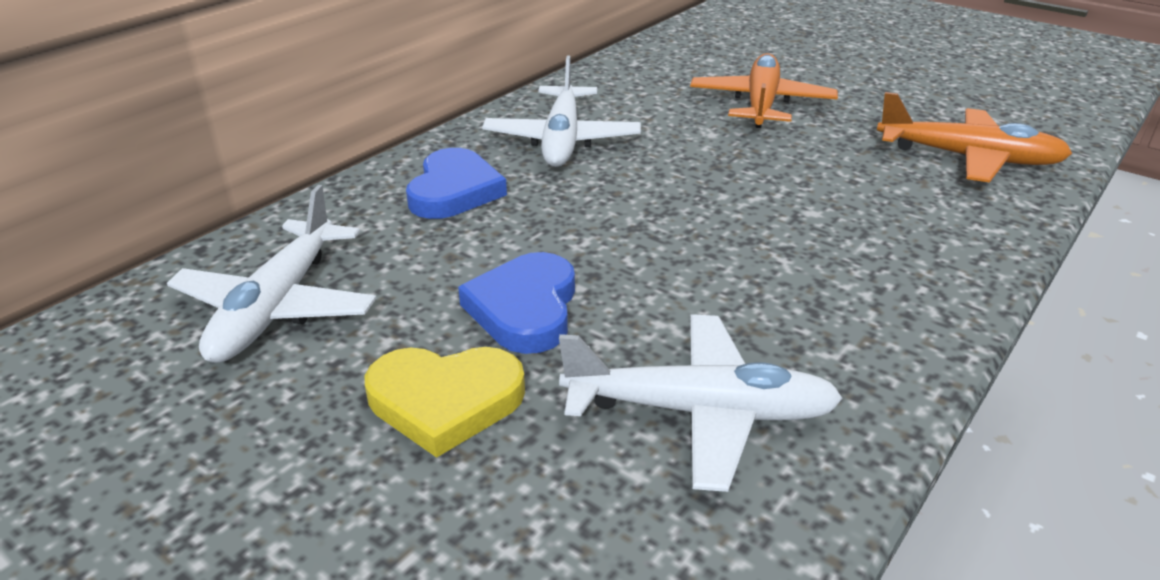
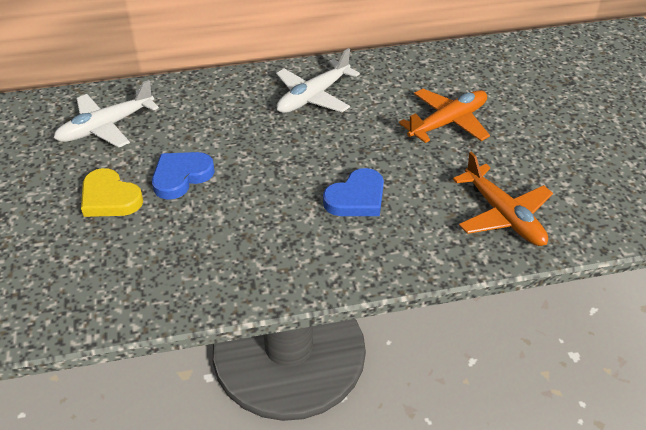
camera: 40 degrees right, 10 degrees up
blue heart [406,148,507,219] -> blue heart moved to [323,168,384,216]
white plane [559,314,843,492] -> none

